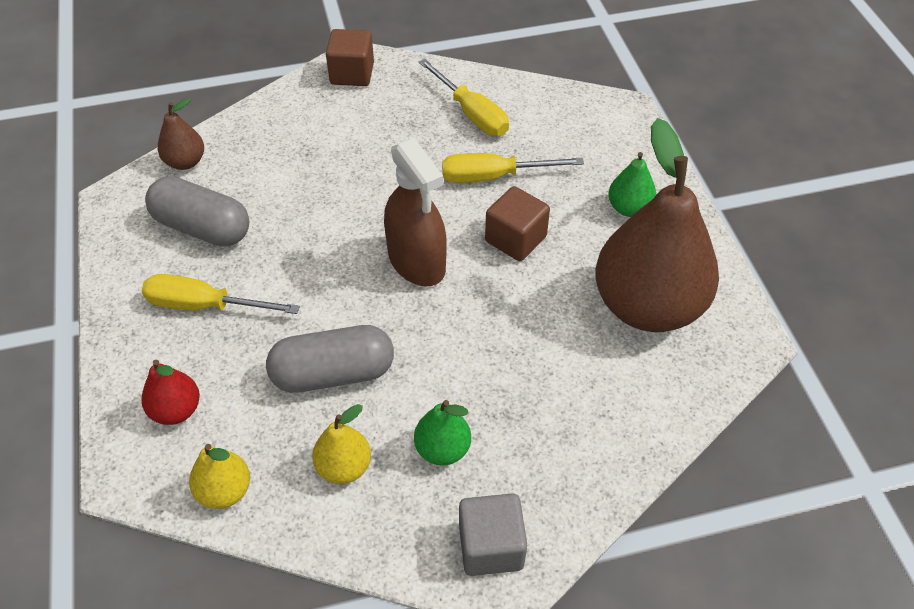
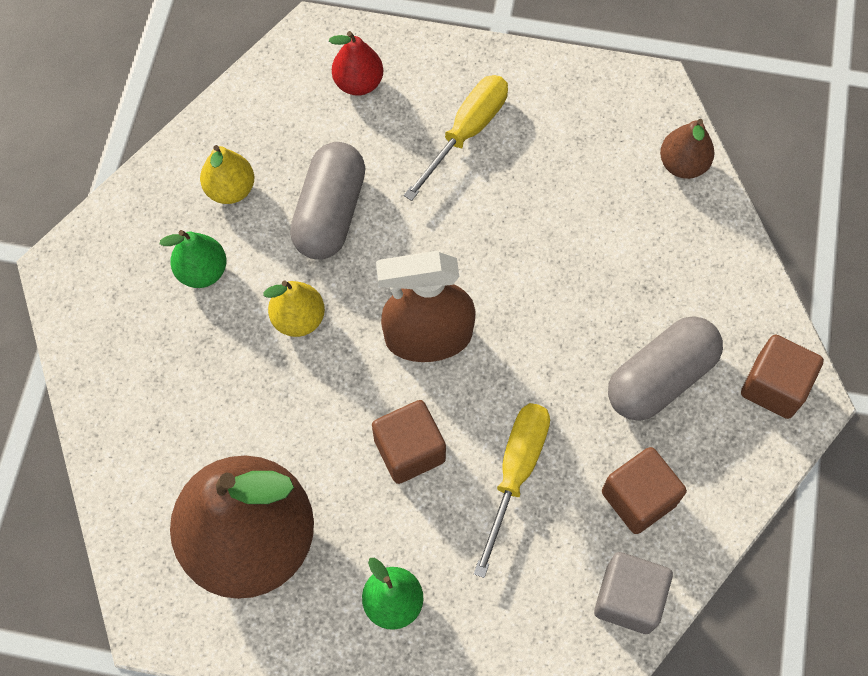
camera: 115 degrees right, 15 degrees up
grey capsule [145,176,249,246] -> grey capsule moved to [608,316,723,421]
yellow pear [189,444,250,509] -> yellow pear moved to [263,280,325,337]
yellow screwdriver [419,59,509,136] -> brown cube [602,447,687,534]
grey cube [459,493,527,576] -> grey cube moved to [594,552,673,634]

